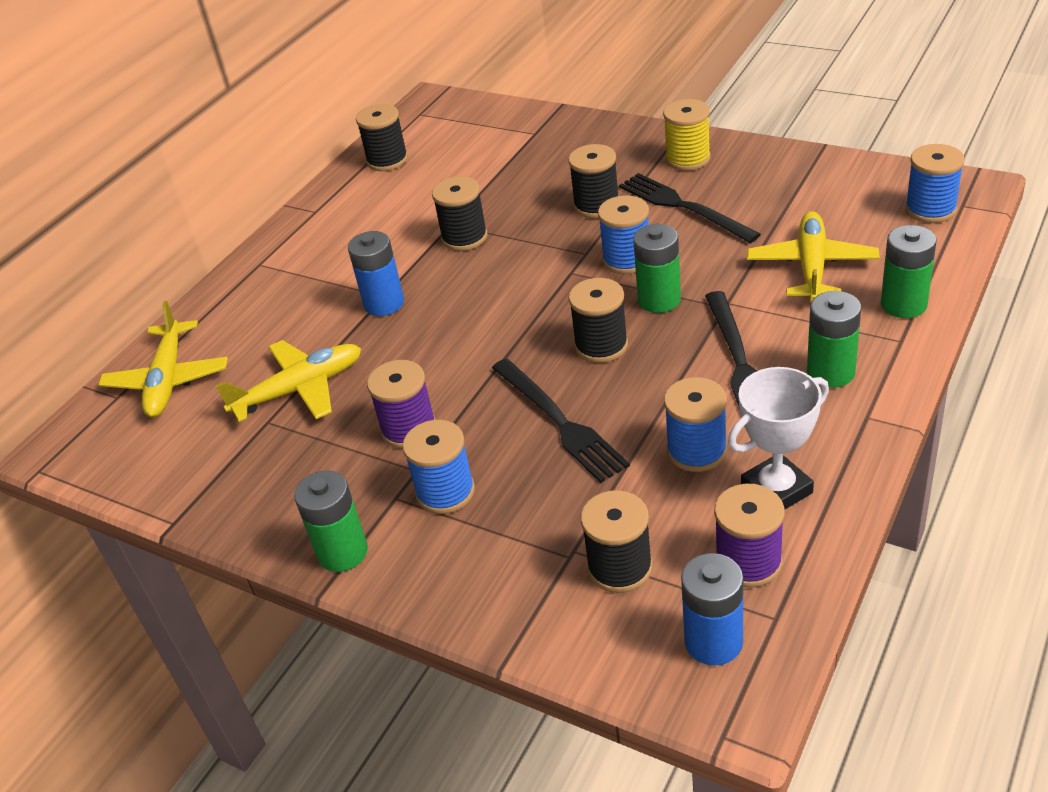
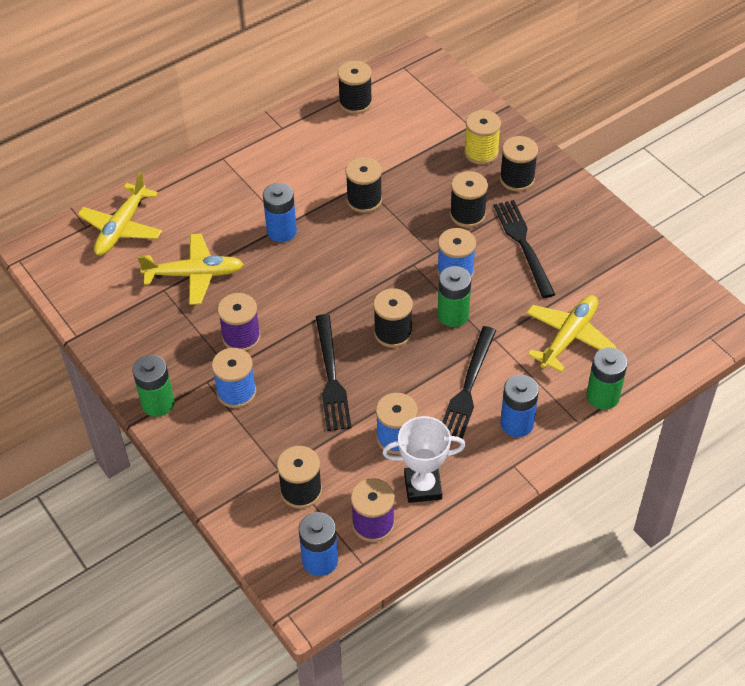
camera: 20 degrees right, 10 degrees up
yellow spool [663,99,711,171] -> yellow spool moved to [464,110,501,165]
green battery [807,291,861,388] -> blue battery [500,375,539,437]
blue spool [905,144,965,223] -> none
none -> black spool [500,136,538,191]

